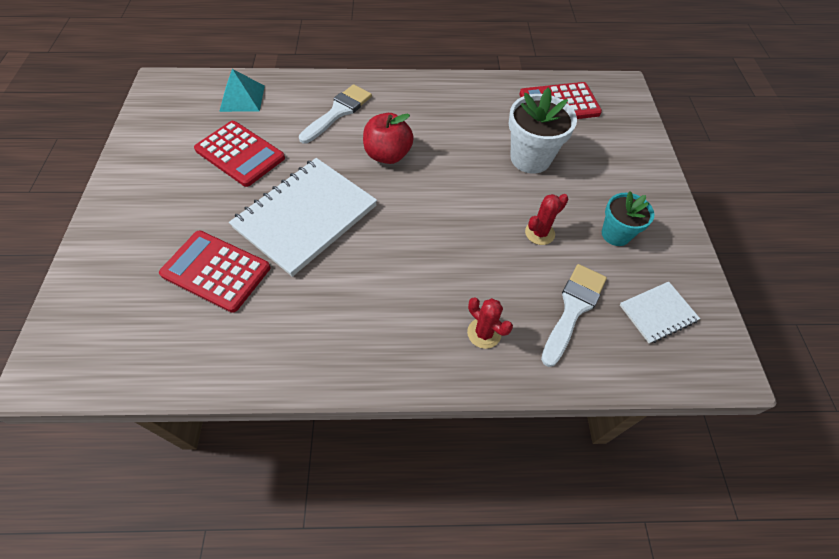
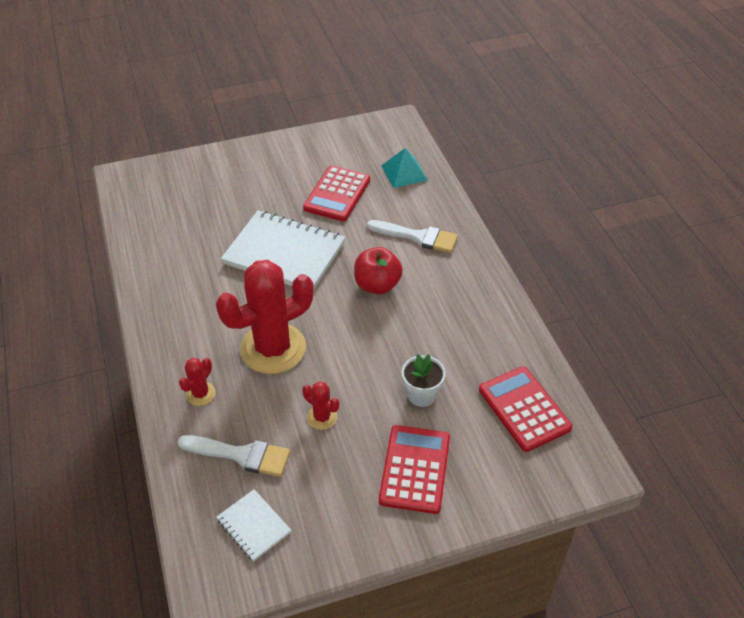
camera: 75 degrees right, 10 degrees down
red calculator [159,231,270,313] -> red calculator moved to [379,425,450,514]
white flower pot [508,88,577,173] -> white flower pot [401,354,446,407], size x0.64
turquoise flower pot [602,191,654,246] -> none
none -> red cactus [216,260,314,374]

